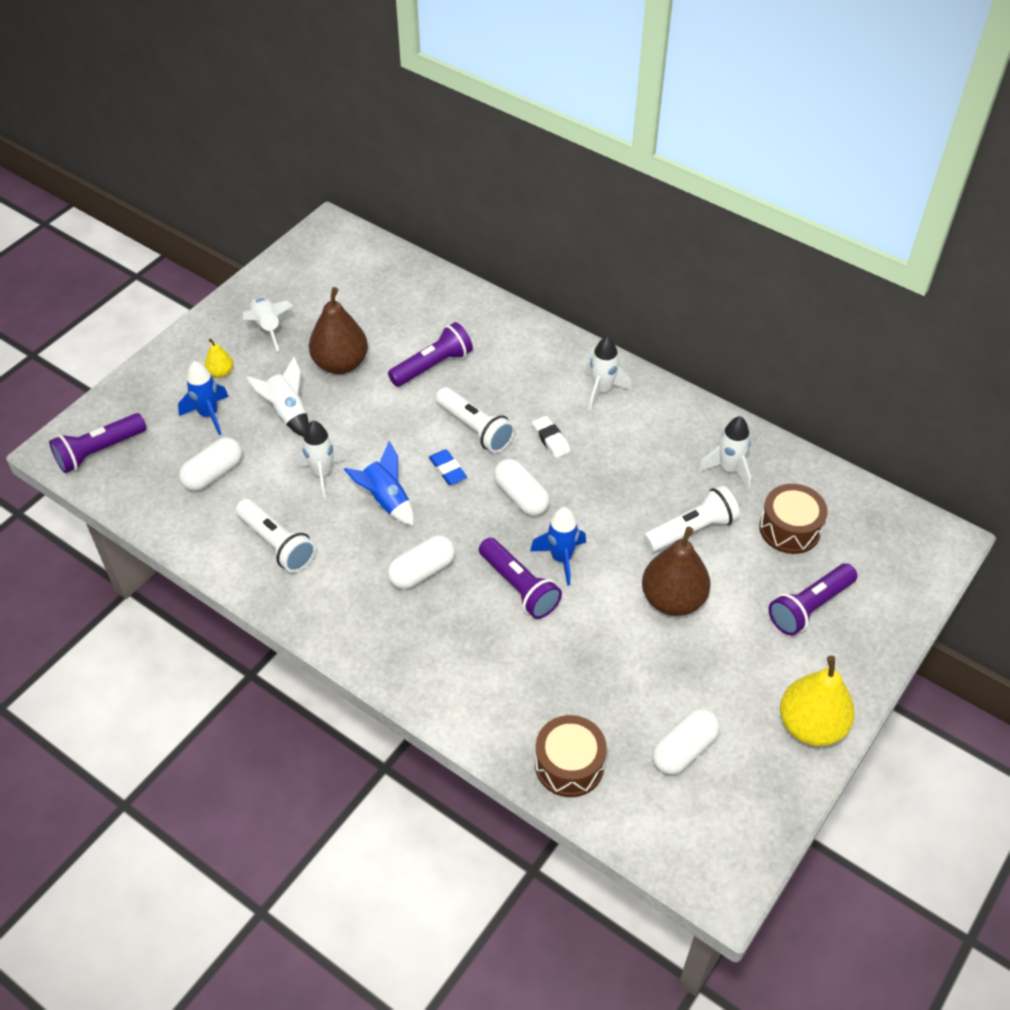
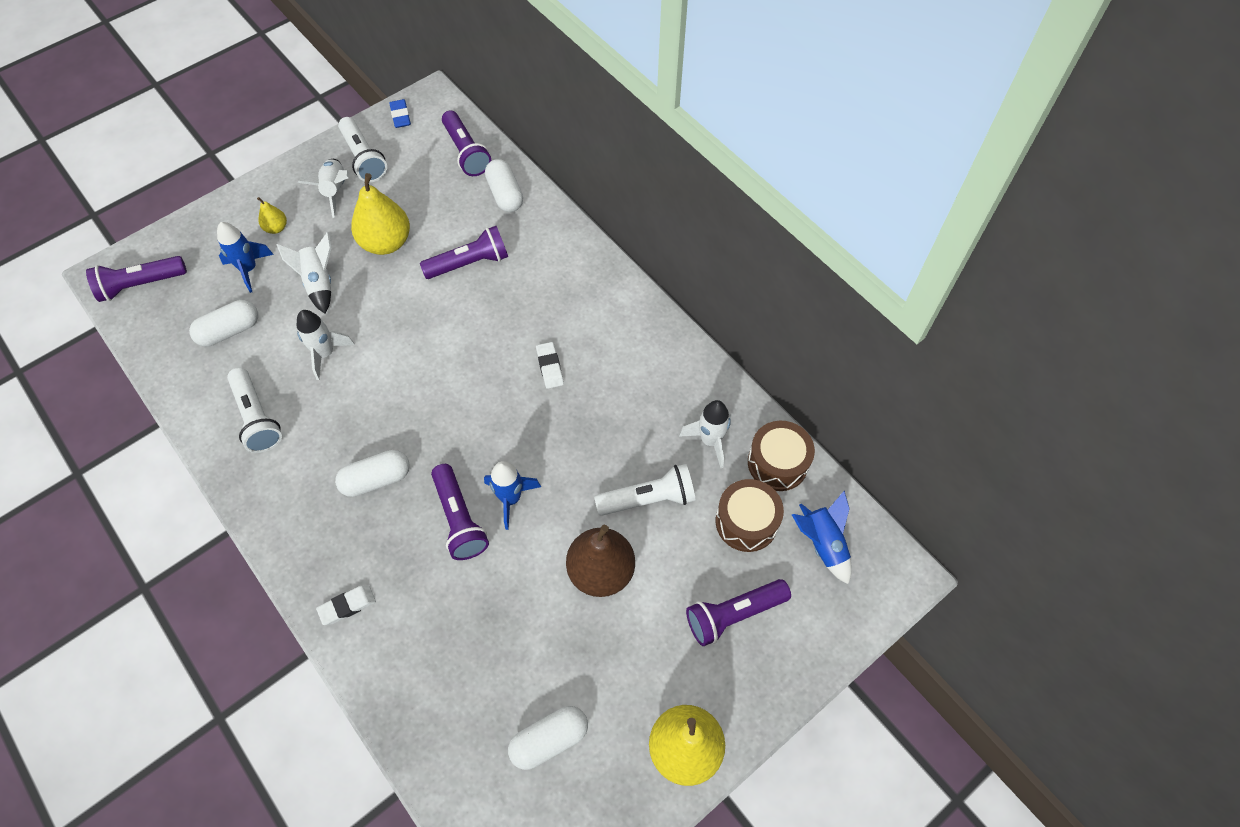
camera: 15 degrees right, 10 degrees up
brown pear [309,287,368,374] -> yellow pear [351,173,410,255]
blue rocket [344,441,414,526] -> blue rocket moved to [792,491,852,585]
blue eraser [429,449,467,485] -> blue eraser moved to [389,99,411,128]
white flashlight [436,387,515,453] -> white flashlight moved to [338,117,387,182]
white capsule [494,459,550,516] -> white capsule moved to [485,159,523,212]
brown drum [535,715,607,797] -> brown drum moved to [748,421,815,491]
white rocket [585,336,632,411] -> none
none -> white eraser [316,585,376,625]
none -> purple flashlight [442,111,491,176]

